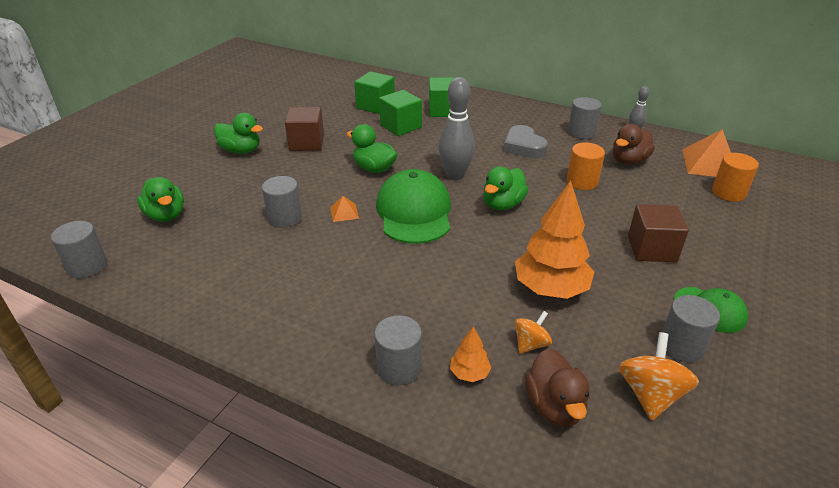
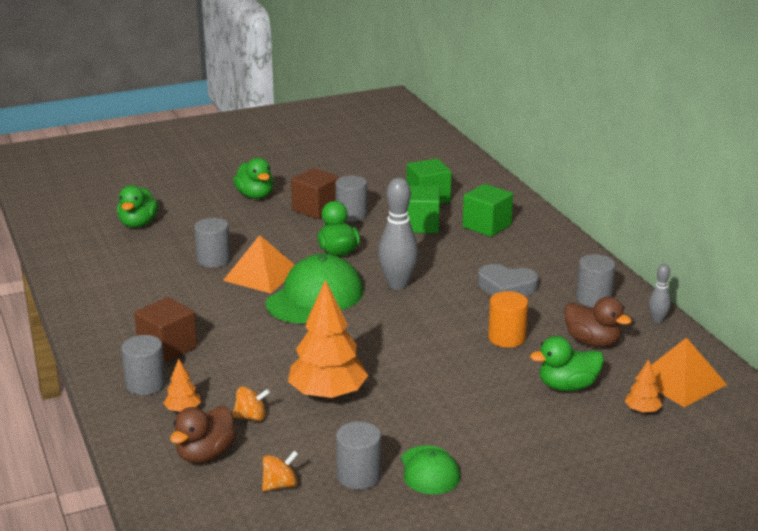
camera: 40 degrees right, 10 degrees down
grey cylinder [51,221,107,278] -> grey cylinder moved to [335,176,367,222]
orange pyramid [330,196,359,222] -> orange pyramid [223,235,295,293], size x2.11
green duck [483,166,528,210] -> green duck moved to [530,336,604,391]
grey heart [503,125,548,158] -> grey heart turned 90 degrees counterclockwise [478,264,538,296]
brown duck [613,124,655,165] -> brown duck turned 135 degrees counterclockwise [564,297,632,347]
orange spinning top [619,332,699,421] -> orange spinning top [262,451,298,491], size x0.62
brown cube [628,204,689,262] -> brown cube moved to [134,297,197,363]
orange cylinder [712,153,759,202] -> orange tree [625,359,663,413]

